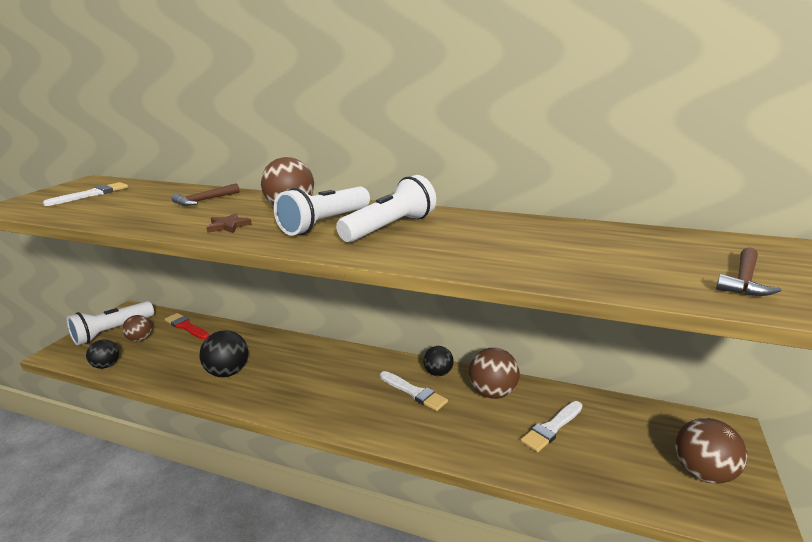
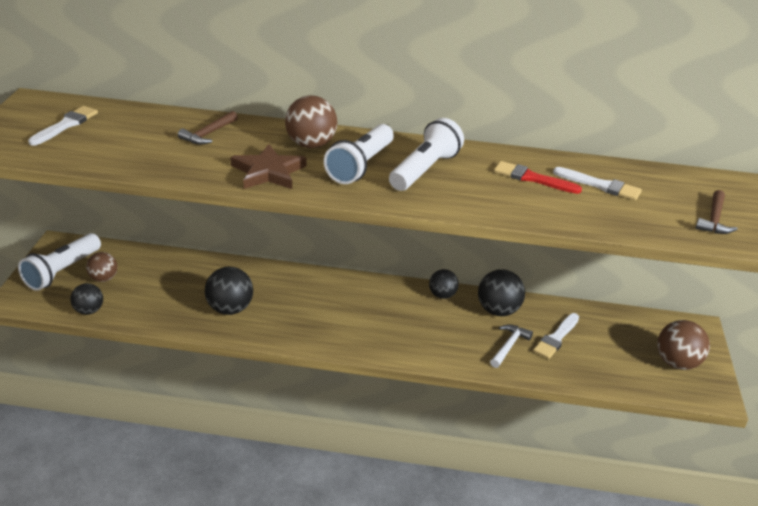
camera: 15 degrees left, 10 degrees up
red brush [165,313,210,340] -> red brush moved to [494,161,582,194]
brown star [206,213,252,233] -> brown star [230,144,307,189], size x1.82
white brush [380,371,448,411] -> white brush moved to [553,167,642,200]
brown ball [469,348,520,399] -> black ball [478,269,525,316]
none -> white hammer [490,324,533,368]

